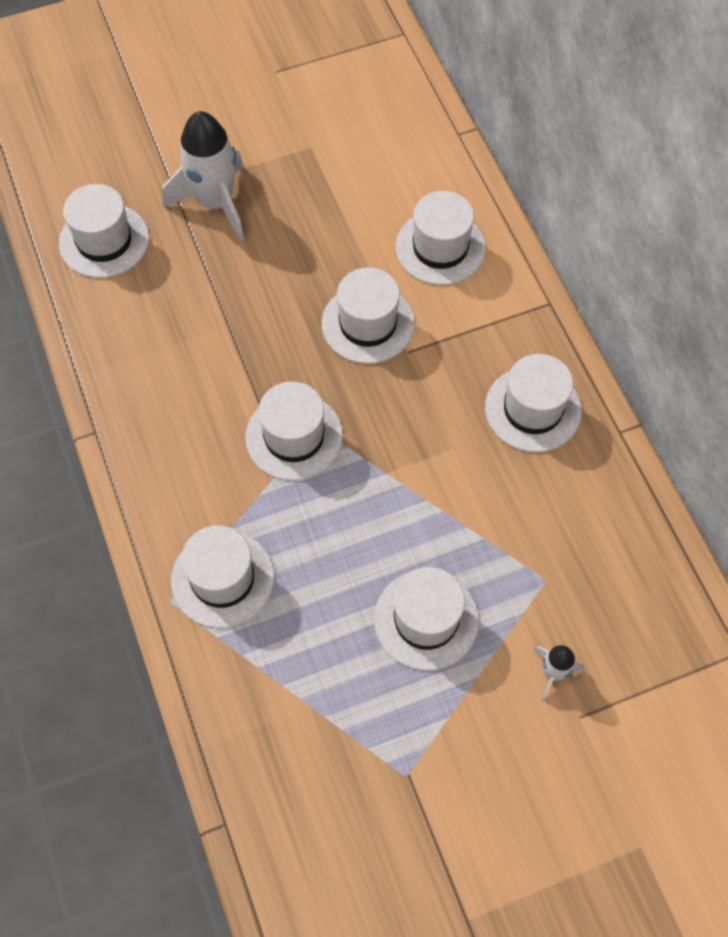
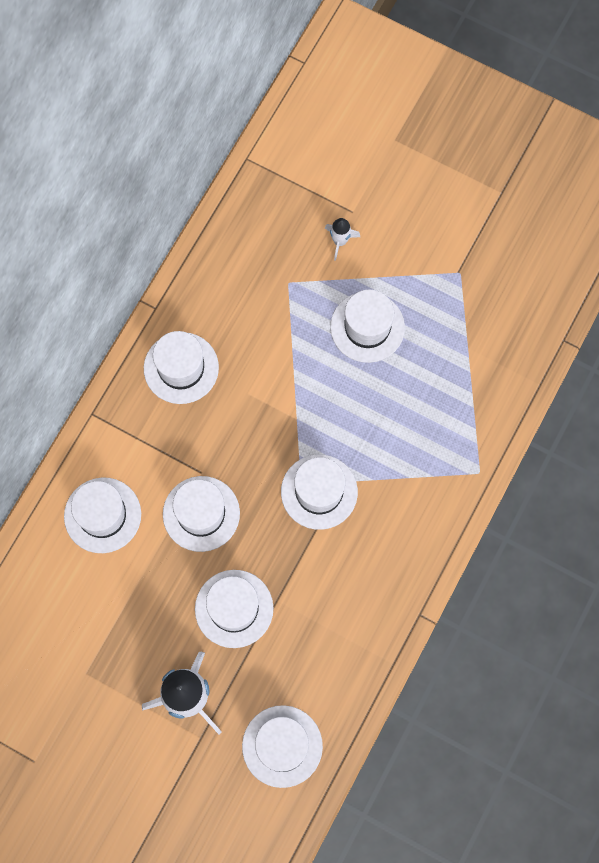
camera: 130 degrees left, 10 degrees up
white hat [171,526,274,628] -> white hat moved to [195,570,274,648]

